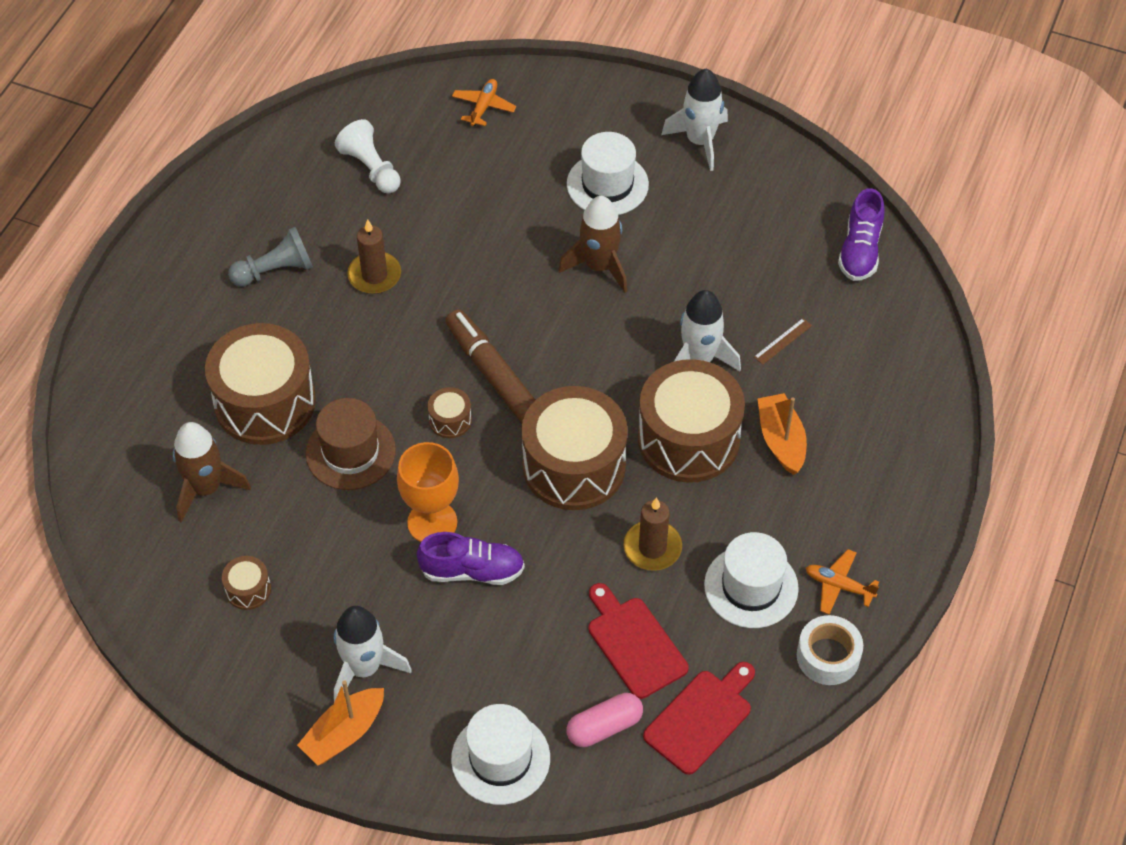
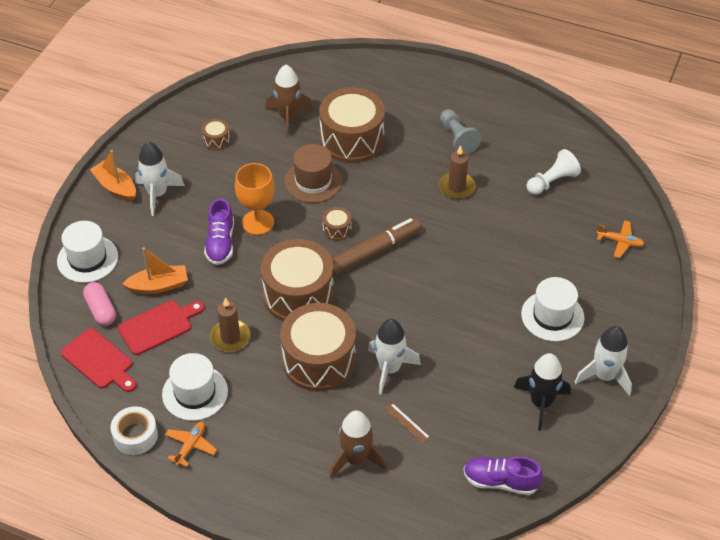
camera: 90 degrees right, 5 degrees down
brown rocket [558,196,627,293] -> brown rocket moved to [329,411,388,479]
orange boat [758,393,807,475] -> orange boat moved to [122,247,188,294]
none -> black rocket [514,353,571,431]

